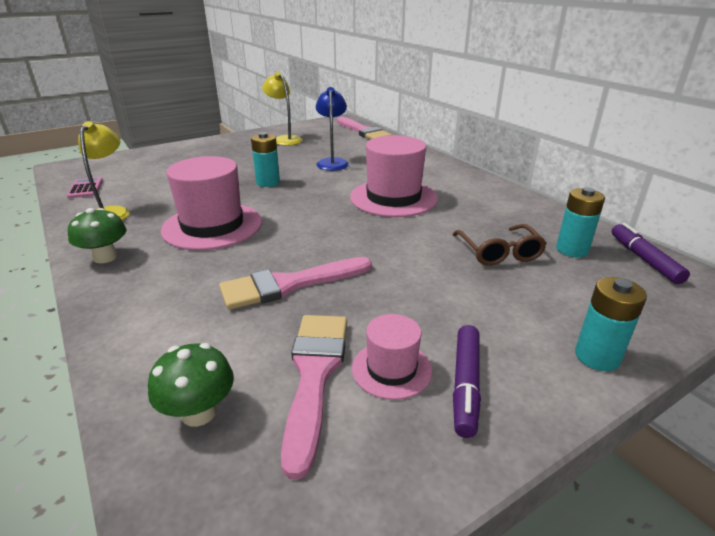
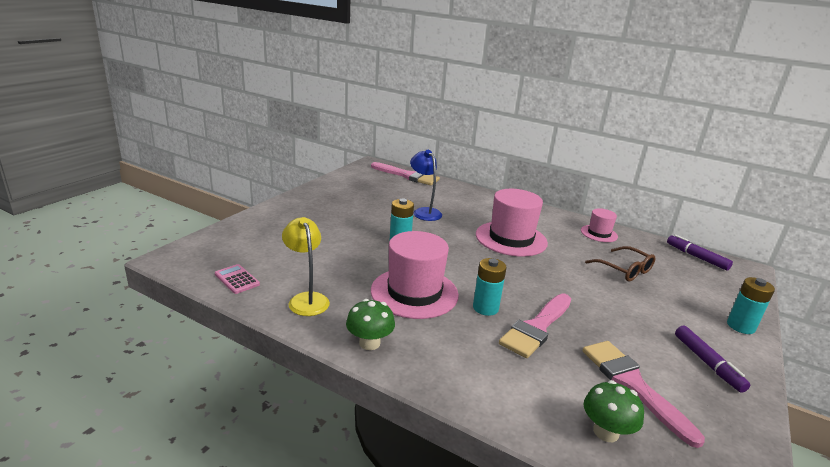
camera: 30 degrees left, 5 degrees down
yellow lamp [262,72,302,146] -> none
pink hat [352,314,432,400] -> pink hat moved to [581,208,618,242]
turquoise battery [556,187,605,257] -> turquoise battery moved to [473,258,507,316]

